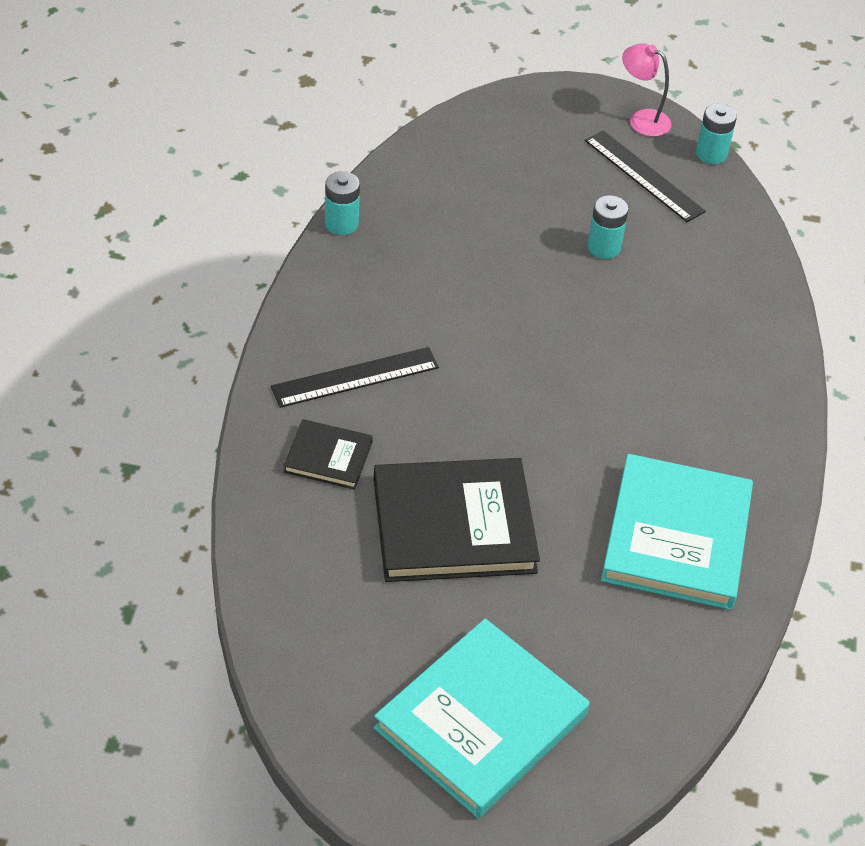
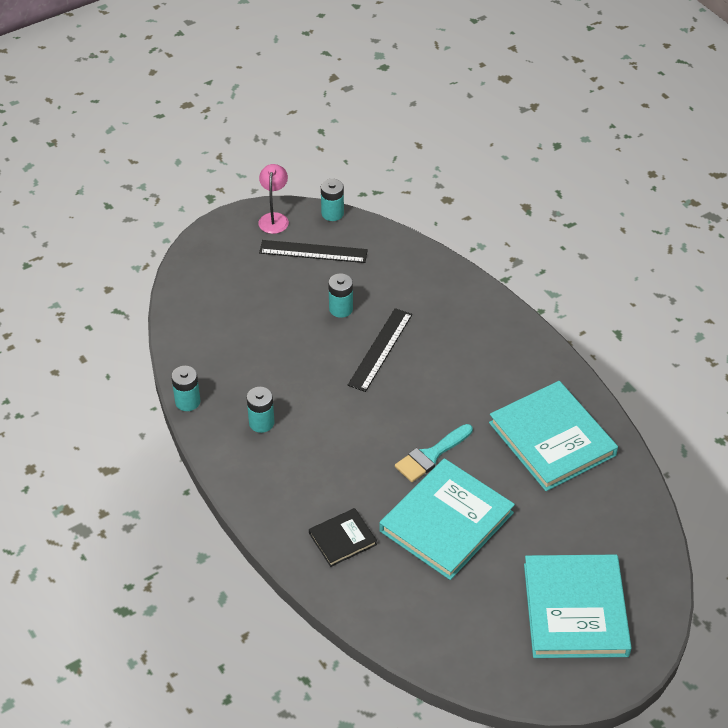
camera: 40 degrees left, 0 degrees up
black ruler [271,347,439,408] -> black ruler moved to [348,308,412,392]
black book [374,458,540,582] -> turquoise book [379,458,515,580]
pink lamp [622,43,672,137] -> pink lamp turned 105 degrees clockwise [259,164,289,234]
none -> turquoise battery [247,387,275,433]
none -> turquoise brush [395,424,473,482]

